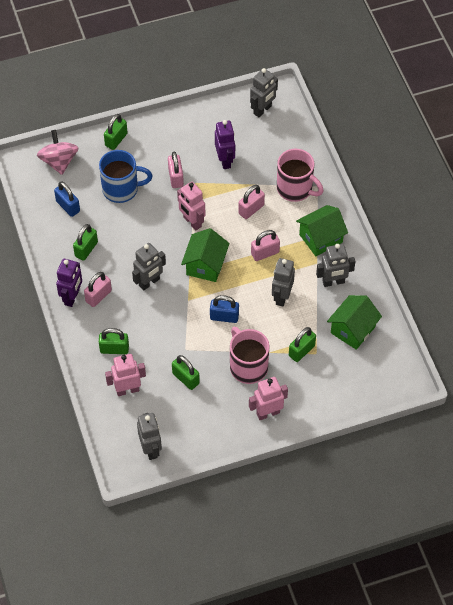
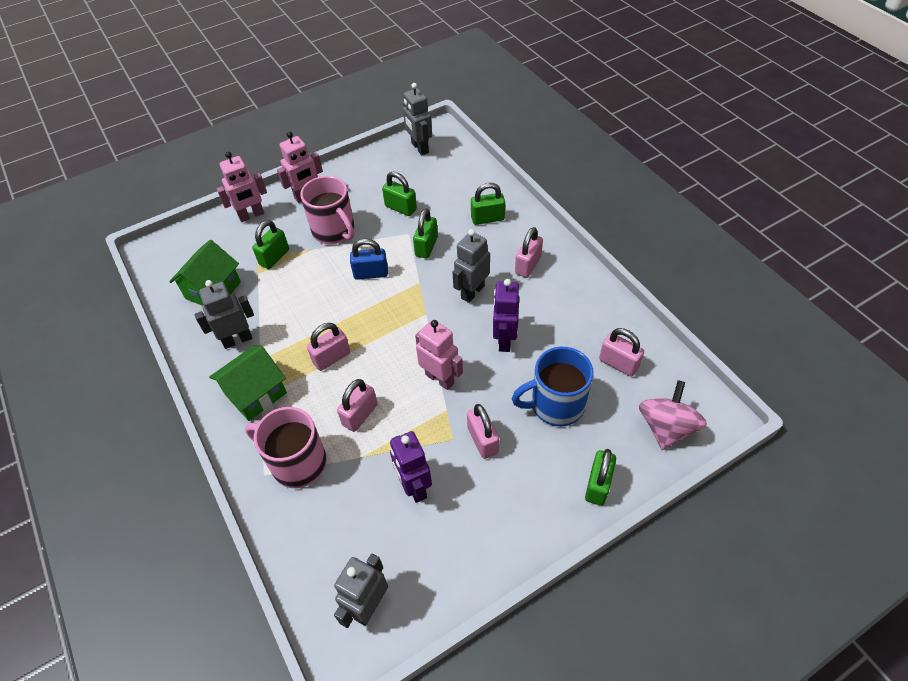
camera: 170 degrees right, 5 degrees down
pink spinning top [37,130,78,175] -> pink spinning top turned 135 degrees counterclockwise [639,380,707,450]
blue padlock [54,181,80,217] -> pink padlock [599,328,644,377]
purple robot [56,258,82,307] -> purple robot moved to [492,279,519,352]
green padlock [73,224,98,261] -> green padlock moved to [413,208,438,258]
pink robot [105,354,146,396] -> pink robot moved to [217,152,267,222]
green house [181,228,230,282] -> none
grey robot [272,258,295,306] -> none

